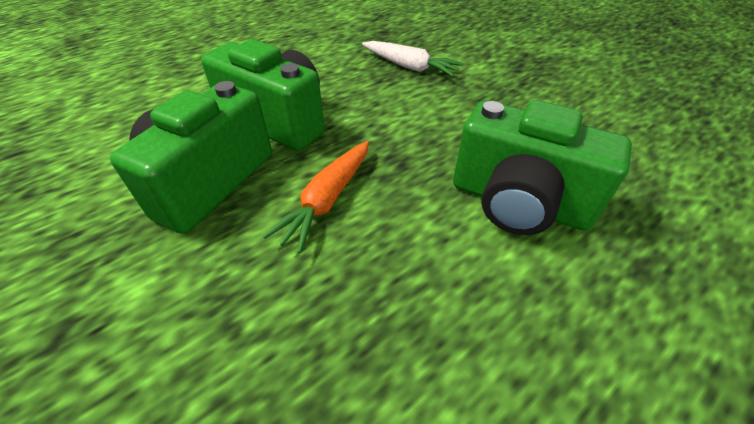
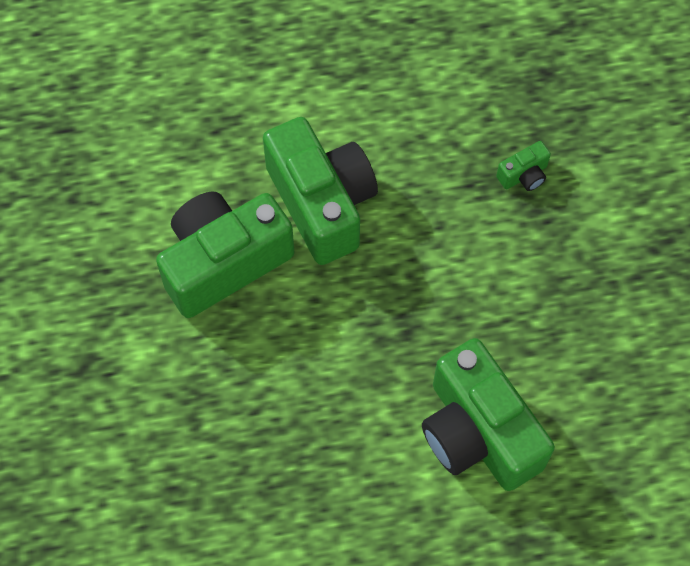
camera: 30 degrees right, 20 degrees up
orange carrot [263,141,369,253] -> none
white carrot [362,41,464,77] -> green camera [496,141,551,191]

